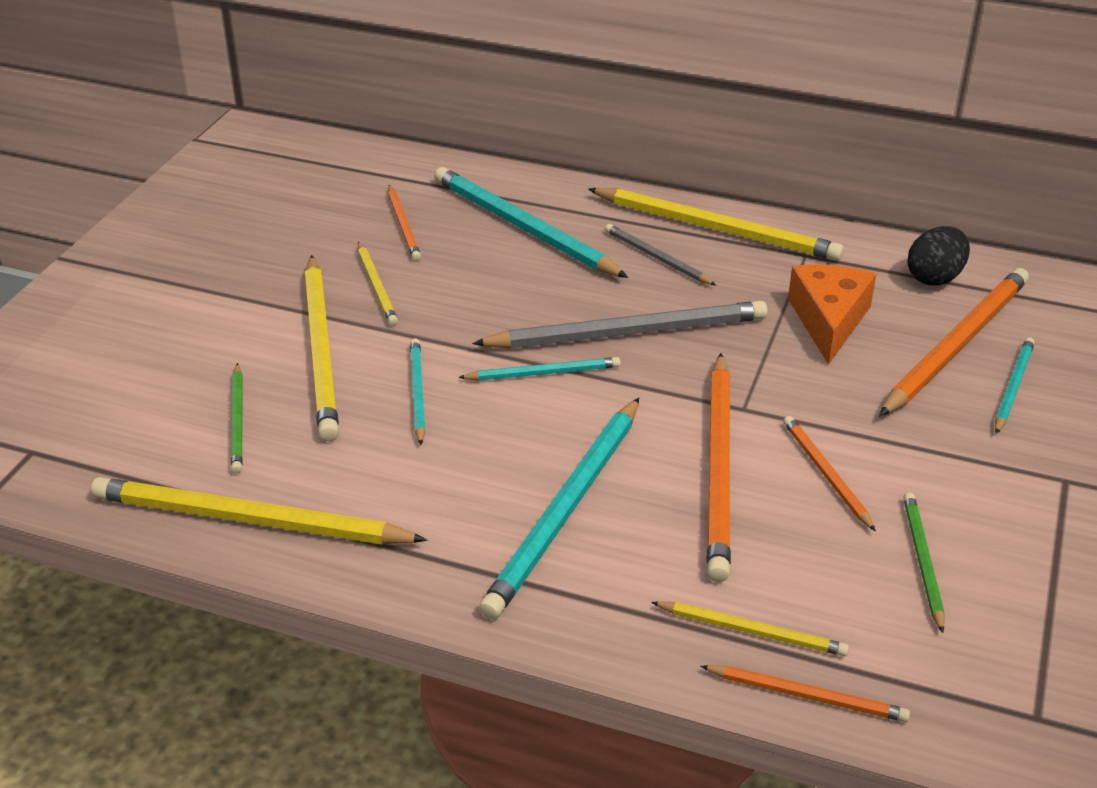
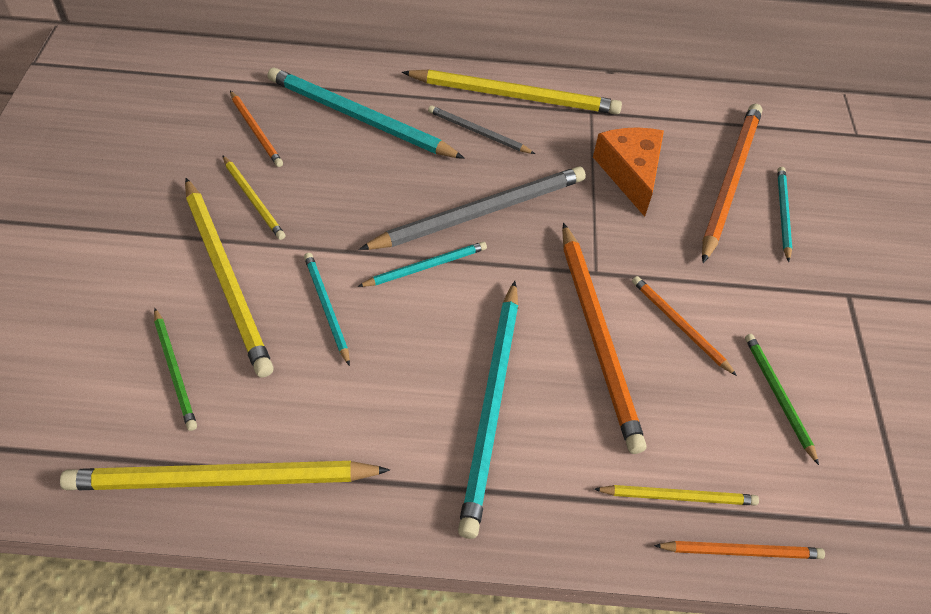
camera: 20 degrees left, 15 degrees up
black egg [907,226,970,286] -> none

